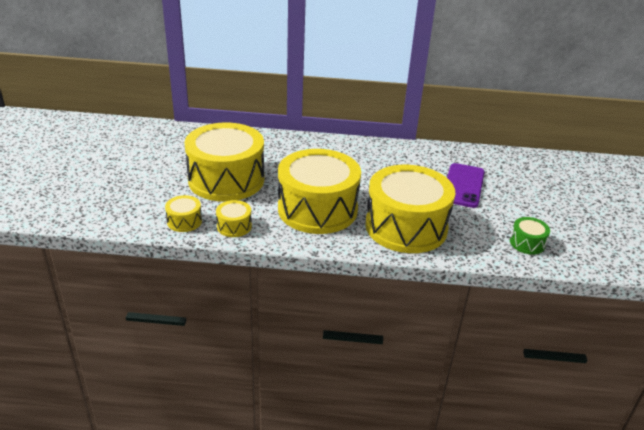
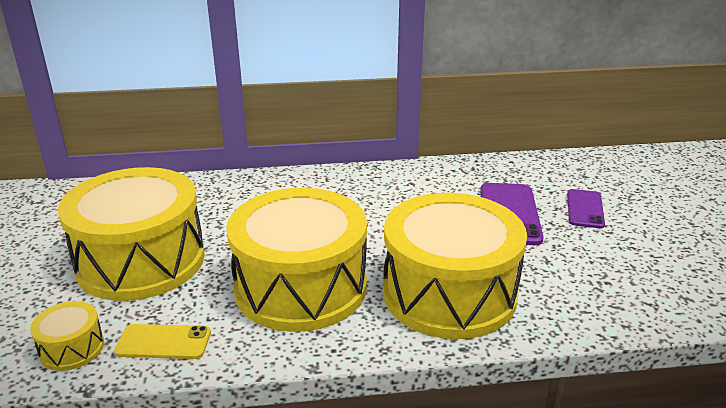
camera: 10 degrees left, 5 degrees down
yellow drum [216,200,252,237] -> yellow phone [114,324,211,359]
green drum [510,217,550,255] -> none
none -> purple phone [567,189,605,228]

